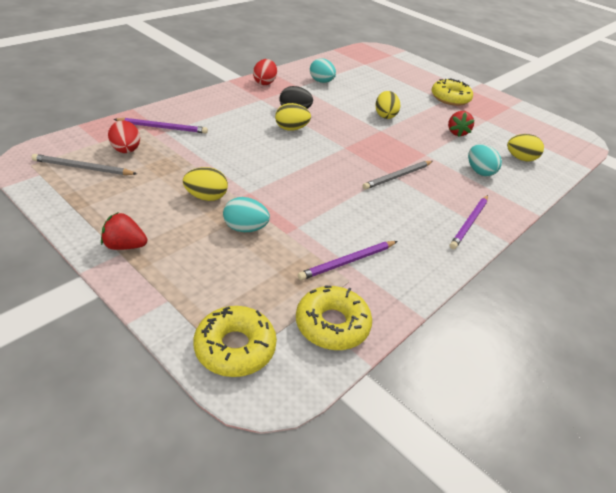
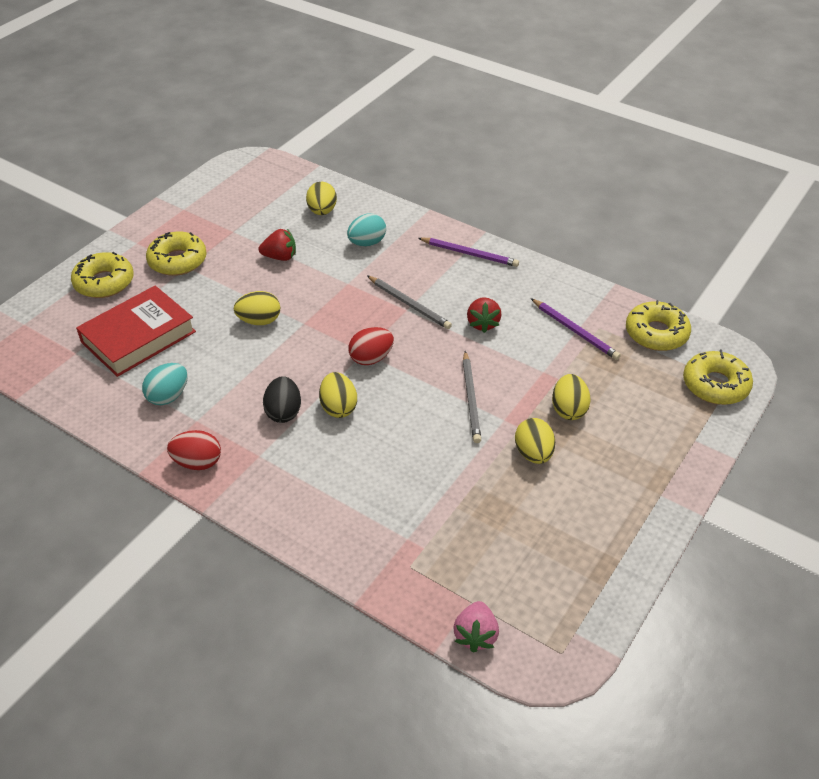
camera: 95 degrees left, 5 degrees up
grey pencil [32,154,137,175] -> grey pencil moved to [463,351,481,443]
red strawberry [101,212,147,250] -> red strawberry moved to [467,297,501,333]
red egg [108,120,140,153] -> red egg moved to [348,327,394,365]
purple pencil [114,118,208,134] -> none
turquoise egg [223,197,270,232] -> yellow egg [552,374,591,420]
none -> yellow donut [71,252,134,298]
none -> red book [76,286,196,377]
none -> pink strawberry [453,601,499,653]

